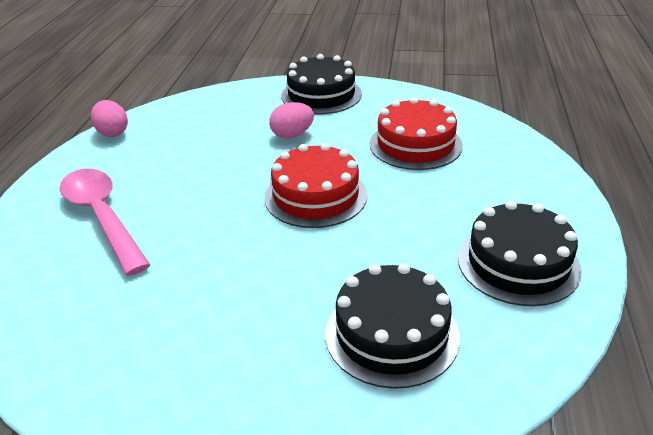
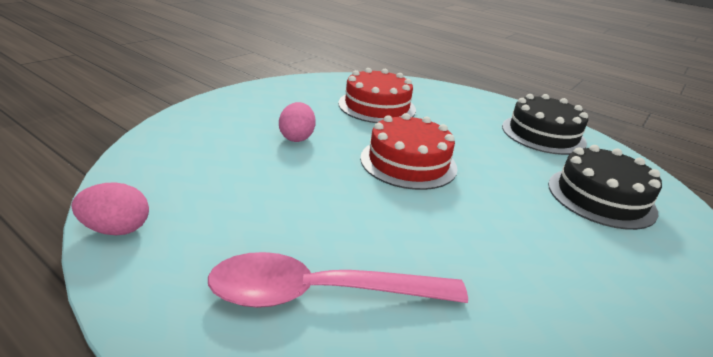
camera: 65 degrees left, 5 degrees down
black cake [281,54,362,114] -> none

